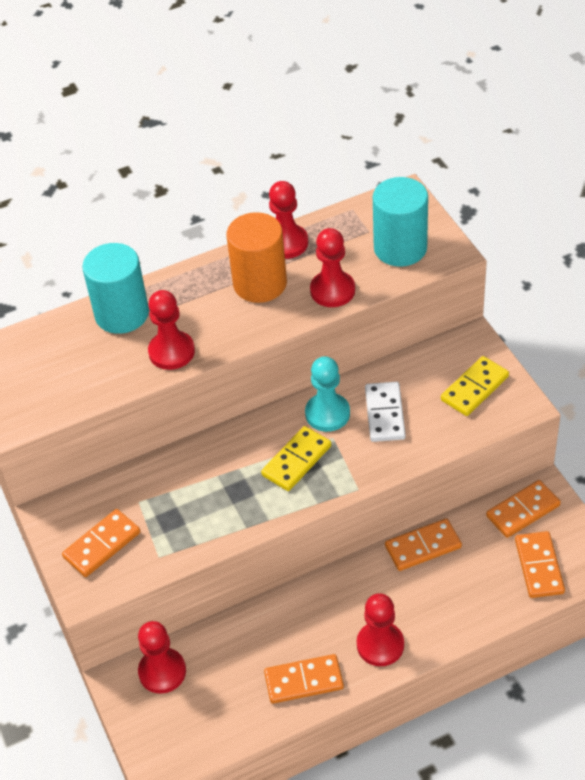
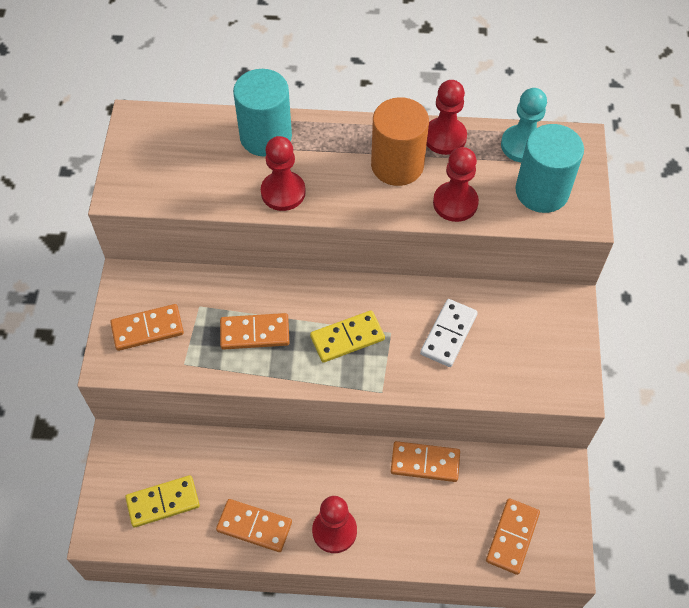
camera: 25 degrees right, 10 degrees up
red pawn [138,621,186,694] -> none
turquoise pawn [305,356,350,432] -> turquoise pawn moved to [501,88,547,162]
yellow domino [441,356,509,416] -> yellow domino moved to [125,475,200,528]
orange domino [486,480,561,538] -> orange domino moved to [220,313,290,350]

